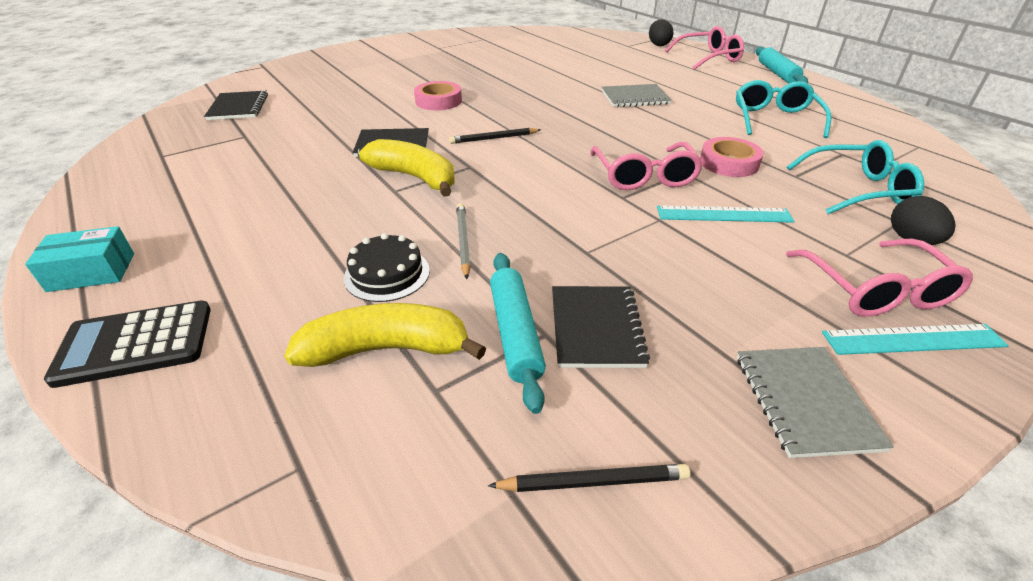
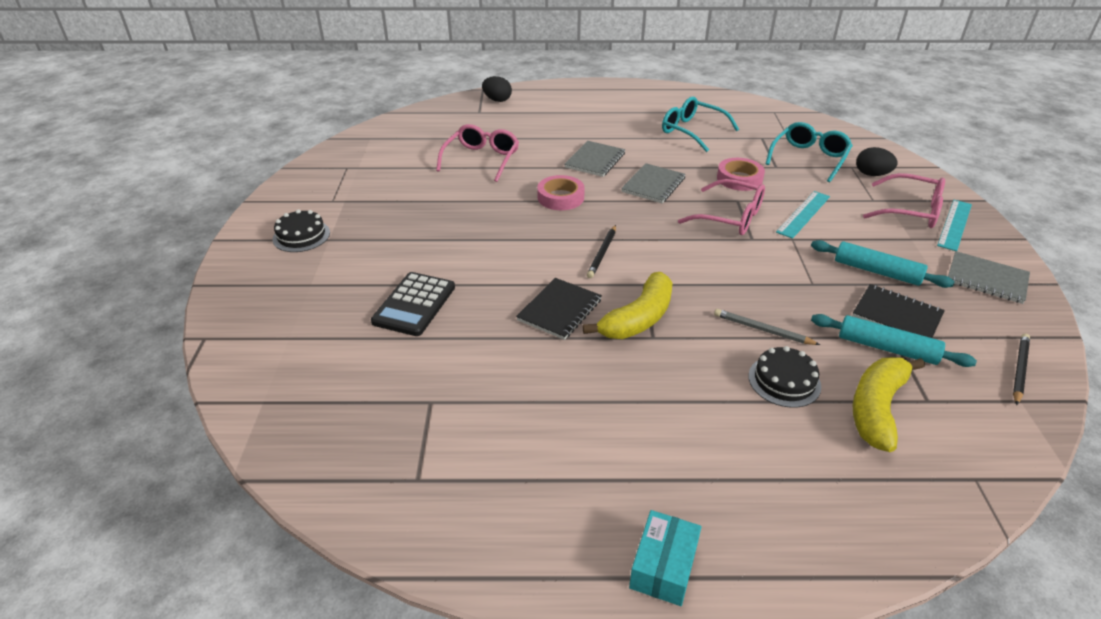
camera: 55 degrees left, 0 degrees up
black calculator [44,301,211,388] -> black calculator moved to [371,272,455,336]
black notebook [204,91,268,120] -> none
yellow banana [359,139,454,197] -> yellow banana turned 150 degrees clockwise [583,272,673,339]
pink tape [414,81,462,110] -> pink tape moved to [537,175,585,210]
pink glasses [665,26,744,70] -> pink glasses moved to [436,124,519,182]
turquoise rolling pin [755,46,808,84] -> turquoise rolling pin moved to [811,240,954,288]
none -> black cake [273,209,330,252]
none -> grey notebook [621,163,686,203]

